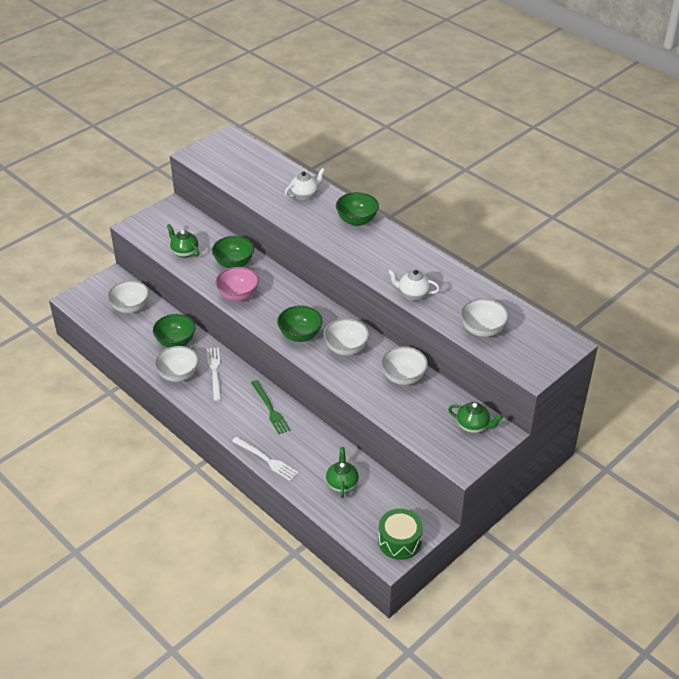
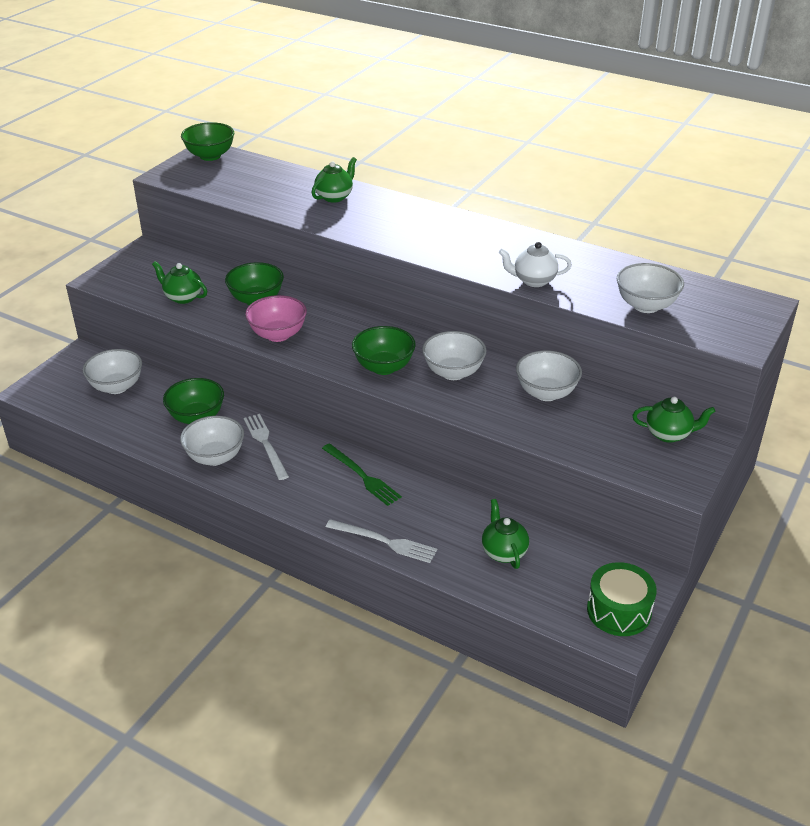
camera: 15 degrees left, 5 degrees down
white teapot [285,168,325,200] -> green teapot [312,157,357,203]
green bowl [336,192,379,226] -> green bowl moved to [181,122,234,161]

